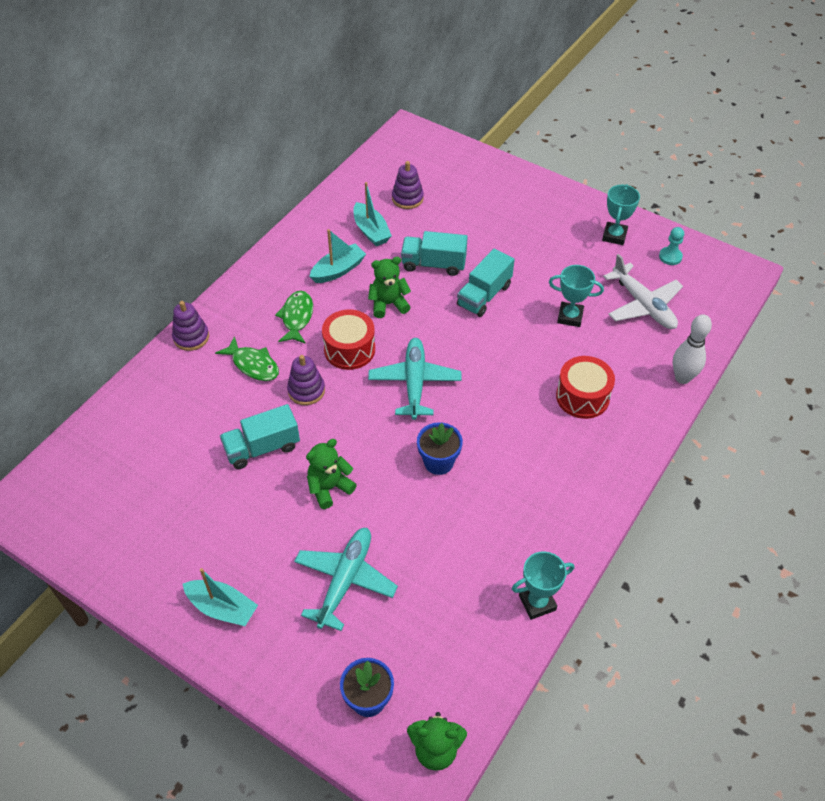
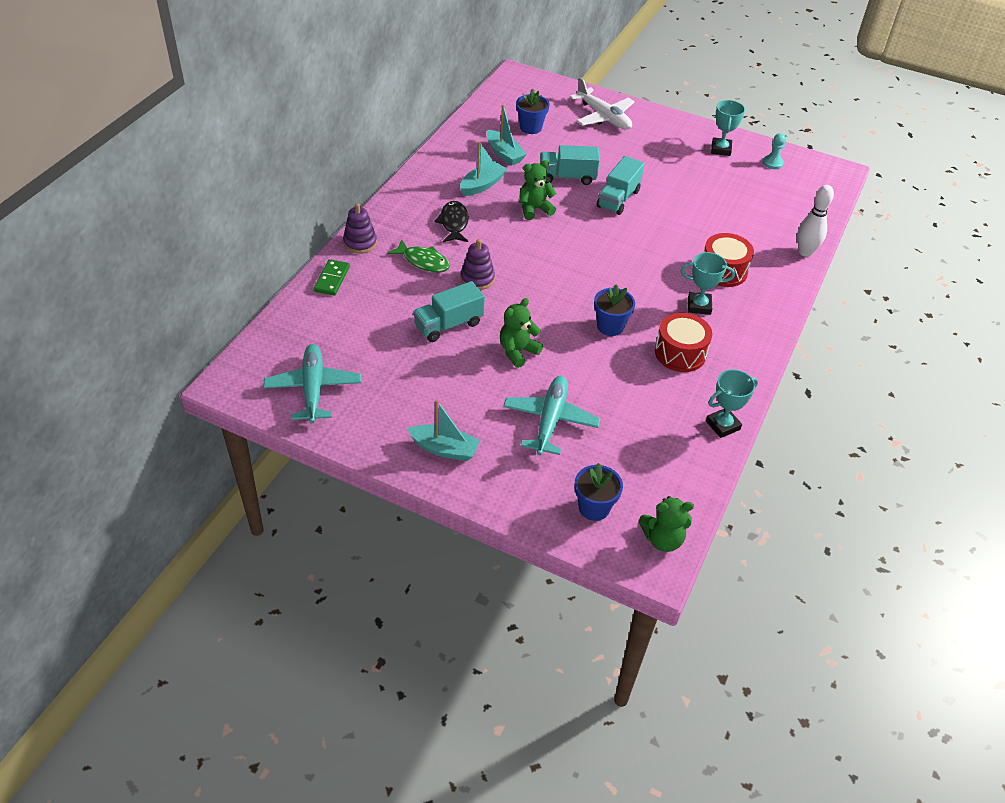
camera: 10 degrees left, 5 degrees down
green fish [275,291,313,344] -> black fish [434,201,469,242]
red drum [322,309,375,370] -> red drum moved to [655,313,712,372]
turquoise plane [368,338,462,420] -> turquoise plane moved to [263,344,361,423]
purple stacking toy [392,161,424,209] -> blue flower pot [516,89,550,134]
turquoise trophy [549,265,604,327] -> turquoise trophy moved to [681,252,735,315]
white plane [603,254,683,329] -> white plane moved to [570,77,635,130]
none -> green domino [314,259,350,296]

